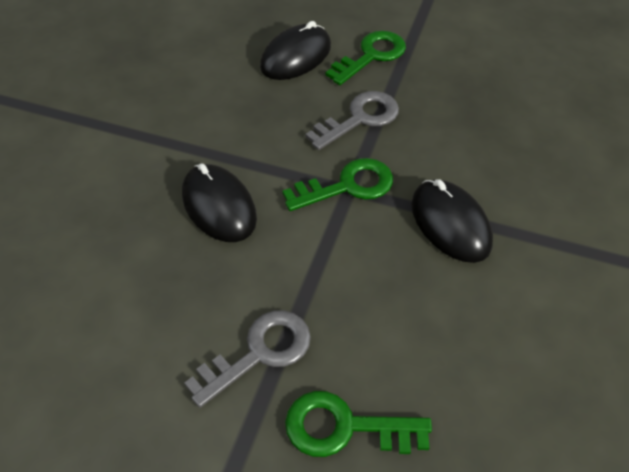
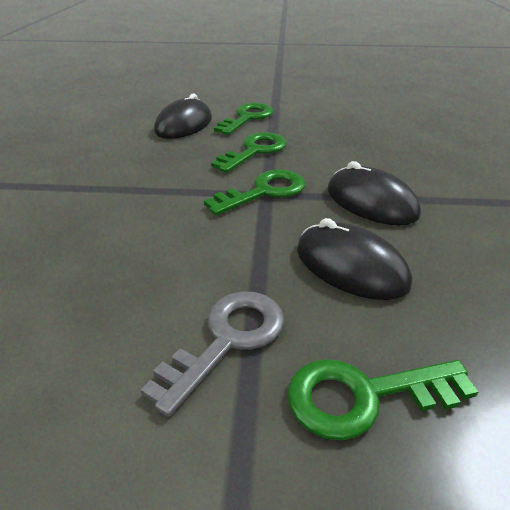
camera: 15 degrees left, 15 degrees down
black mouse [182,163,257,242] -> black mouse moved to [297,218,412,300]
grey key [305,91,399,150] -> green key [211,132,287,173]

